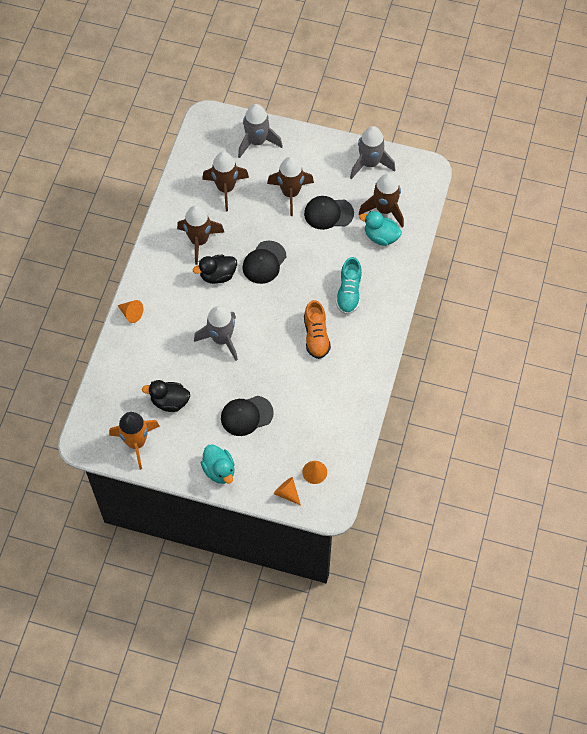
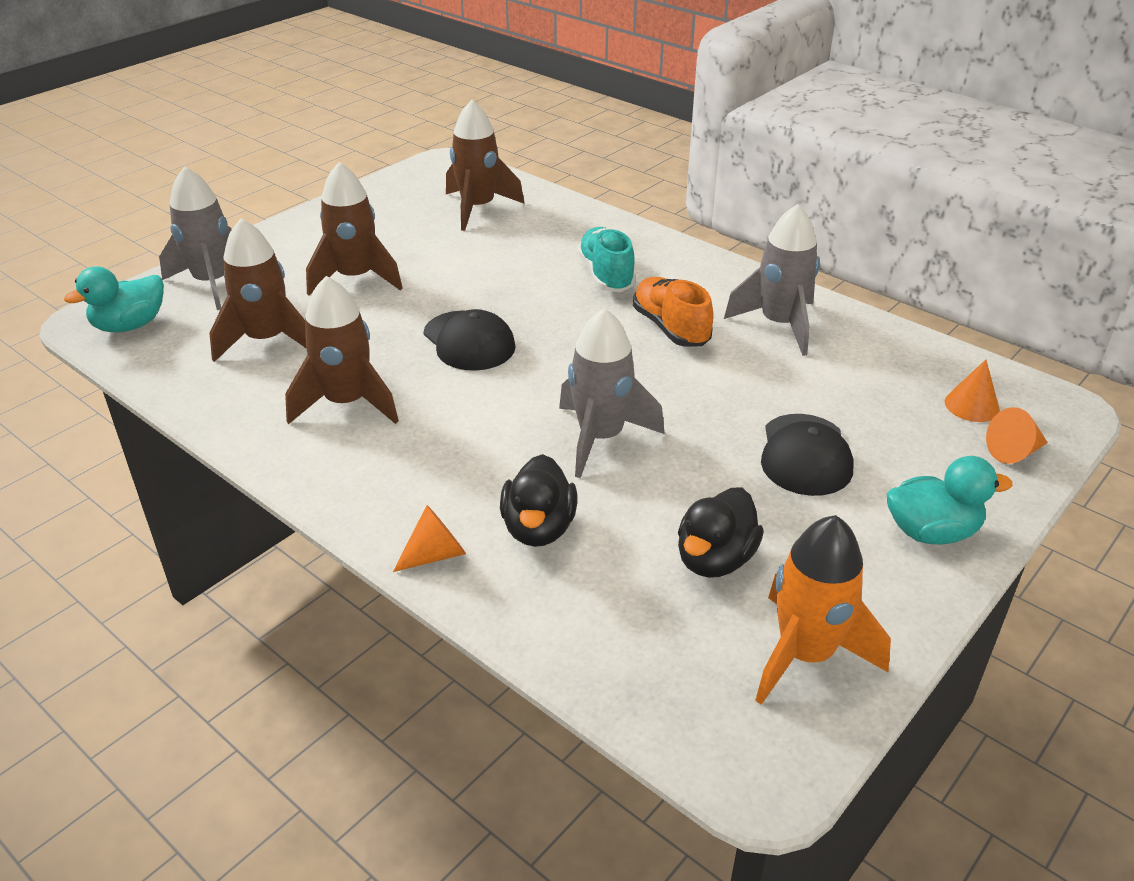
camera: 65 degrees left, 25 degrees down
black duck [193,255,237,284] -> black duck moved to [500,454,577,547]
black cap [304,196,354,230] -> none
orange shoe [304,300,331,359] -> orange shoe turned 135 degrees counterclockwise [633,277,713,347]
turquoise shoe [336,257,362,315] -> turquoise shoe turned 135 degrees counterclockwise [577,227,636,292]
grey rocket [350,126,396,179] -> grey rocket moved to [724,204,820,356]
turquoise duck [359,211,402,246] -> turquoise duck moved to [64,266,164,332]

